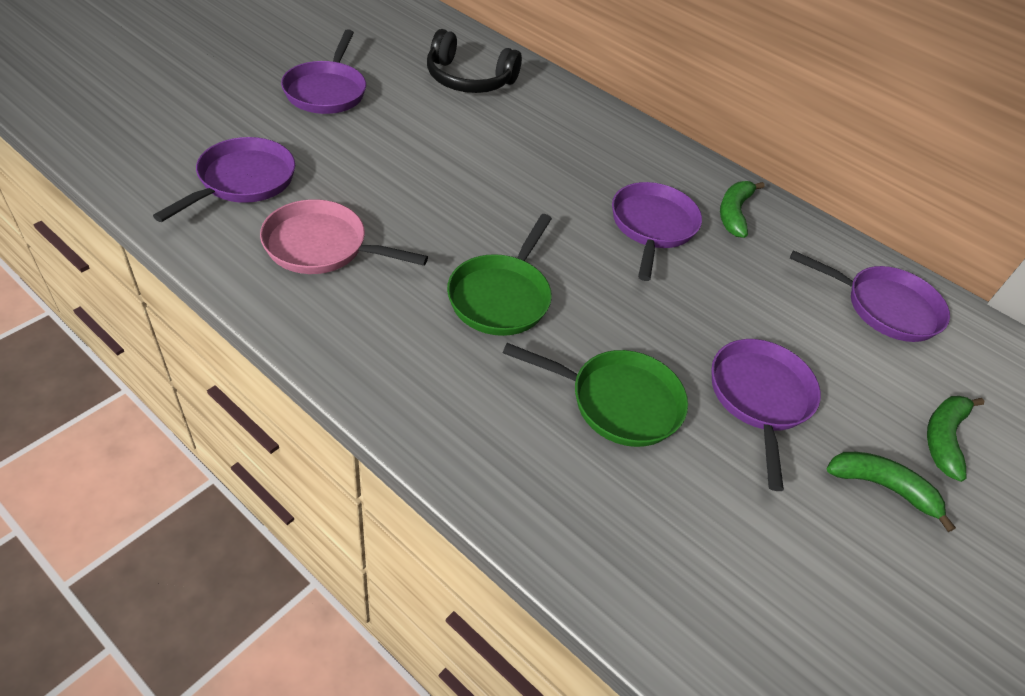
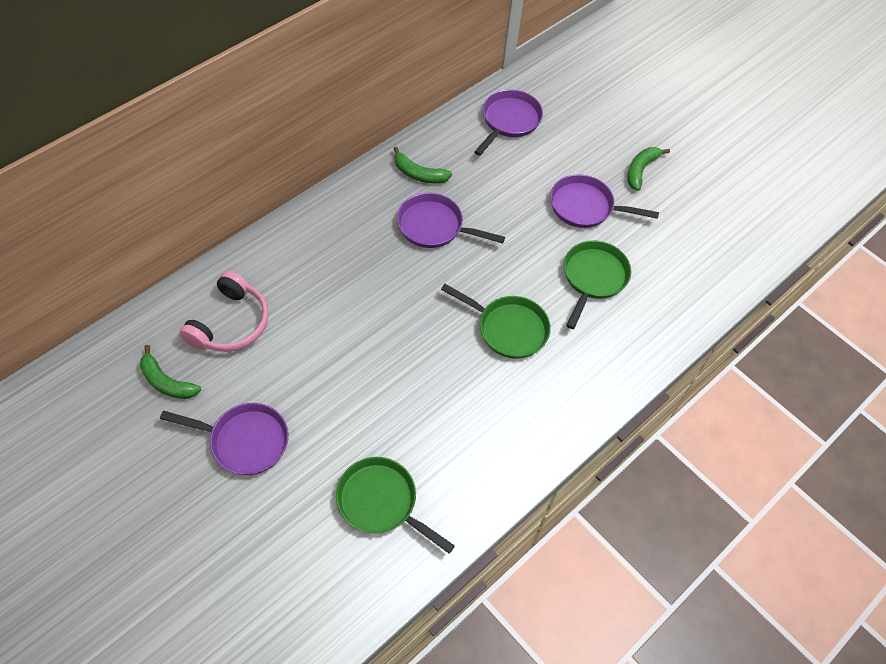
camera: 80 degrees left, 10 degrees up
purple pan [153,137,295,222] -> green pan [336,457,455,554]
pink pan [260,199,428,274] -> none
black headphones [427,29,522,93] -> pink headphones [179,271,269,352]
green banana [927,396,984,482] -> green banana moved to [140,345,201,399]

